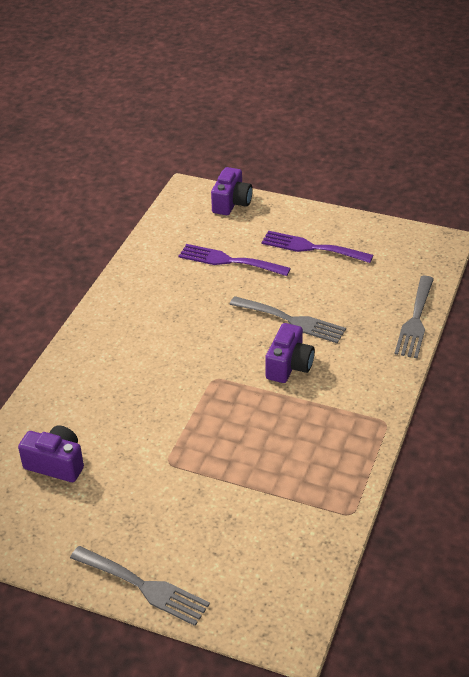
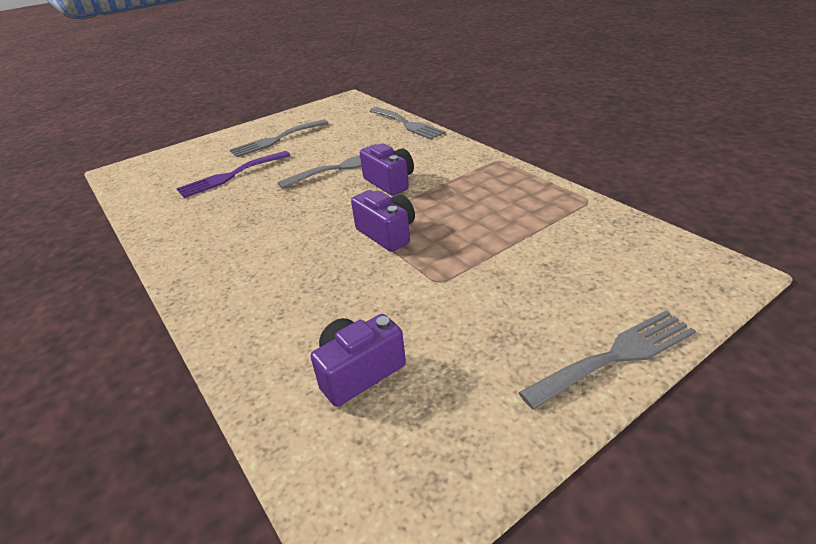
camera: 55 degrees left, 5 degrees down
purple camera [211,167,253,215] -> purple camera moved to [351,190,415,252]
purple fork [261,231,373,263] -> grey fork [230,119,329,157]

